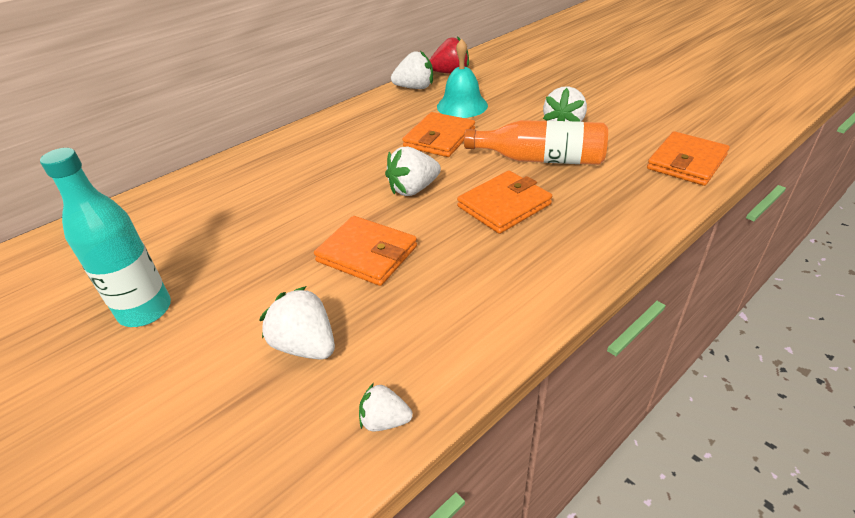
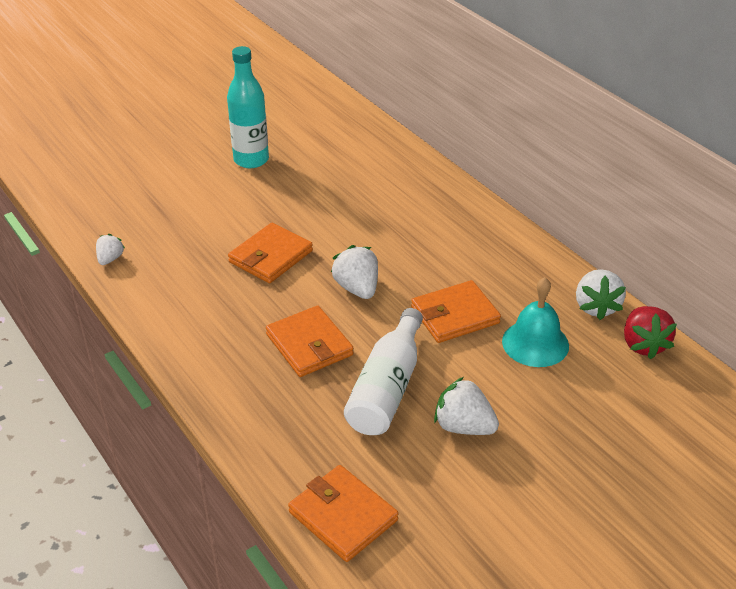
camera: 95 degrees right, 0 degrees up
white strawberry [259,286,335,360] -> none
orange wallet [402,112,475,157] -> orange wallet turned 60 degrees counterclockwise [411,280,501,343]
orange bottle [464,120,608,165] -> white bottle [344,308,423,435]

